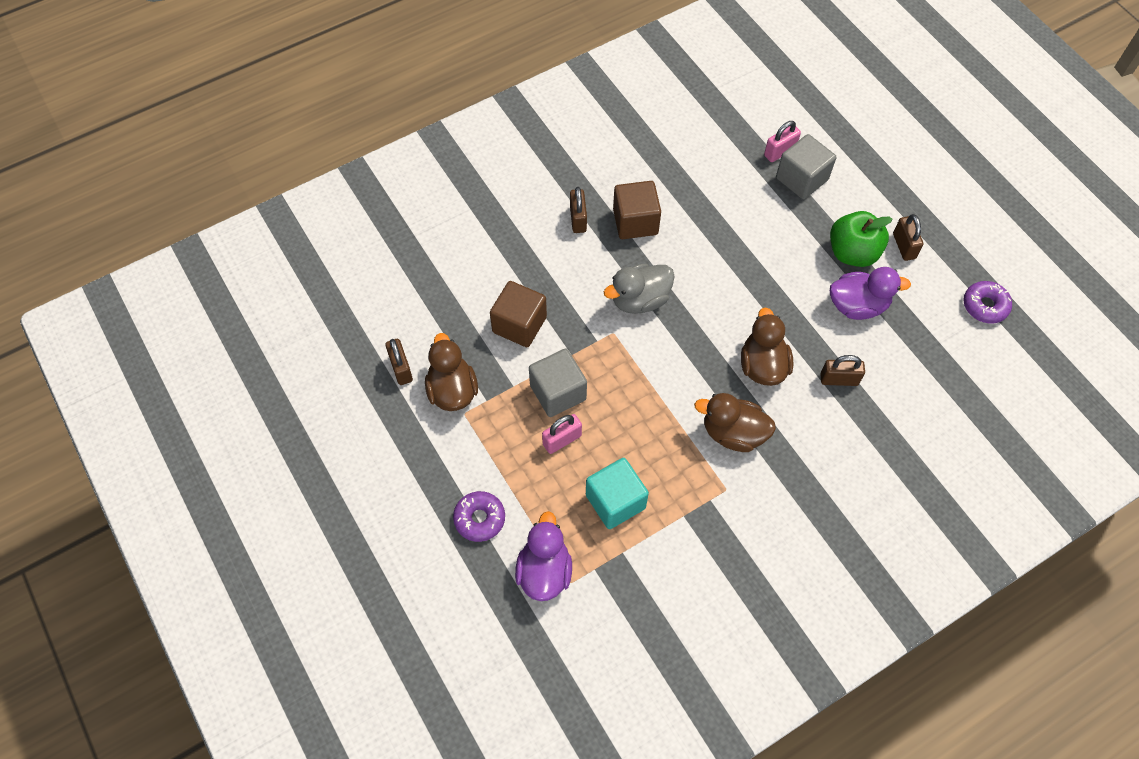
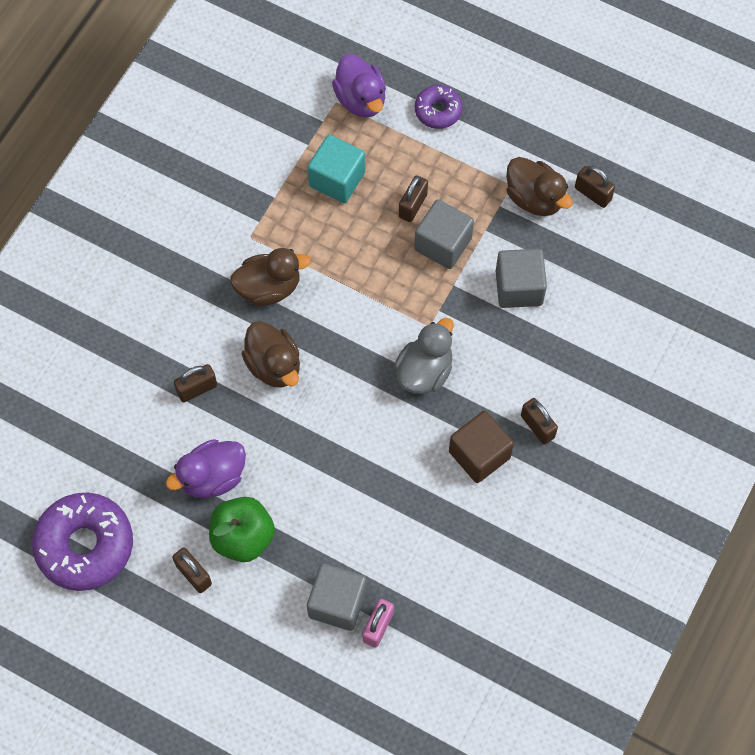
camera: 150 degrees right, 5 degrees up
brown cube [490,281,547,347] -> grey cube [496,249,547,308]
pink padlock [542,414,582,454] -> brown padlock [399,175,428,222]
purple donut [963,281,1012,323] -> purple donut [32,493,133,591], size x1.88

